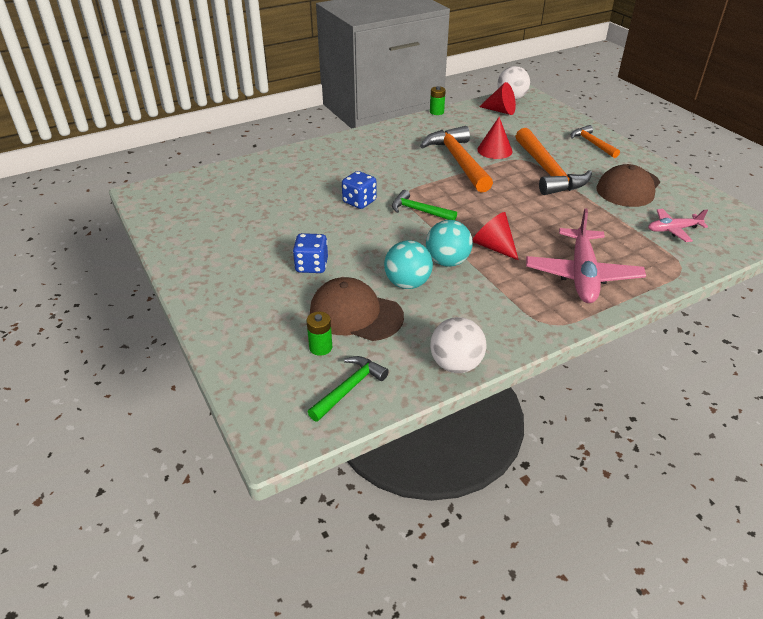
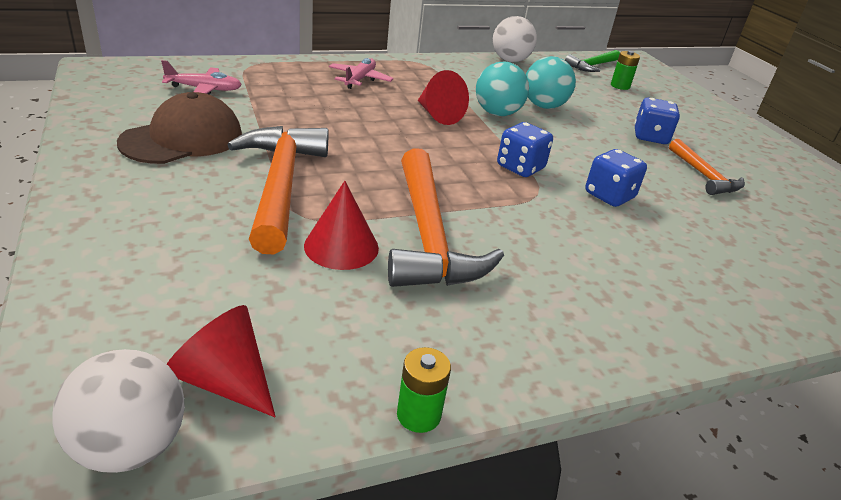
camera: 175 degrees left, 5 degrees down
brown cap [310,277,404,341] -> none
green hammer [392,190,457,220] -> blue dice [497,122,553,177]
pink plane [526,208,646,303] -> pink plane [329,58,394,89], size x0.55
orange hammer [571,125,620,158] -> orange hammer moved to [669,139,745,195]

